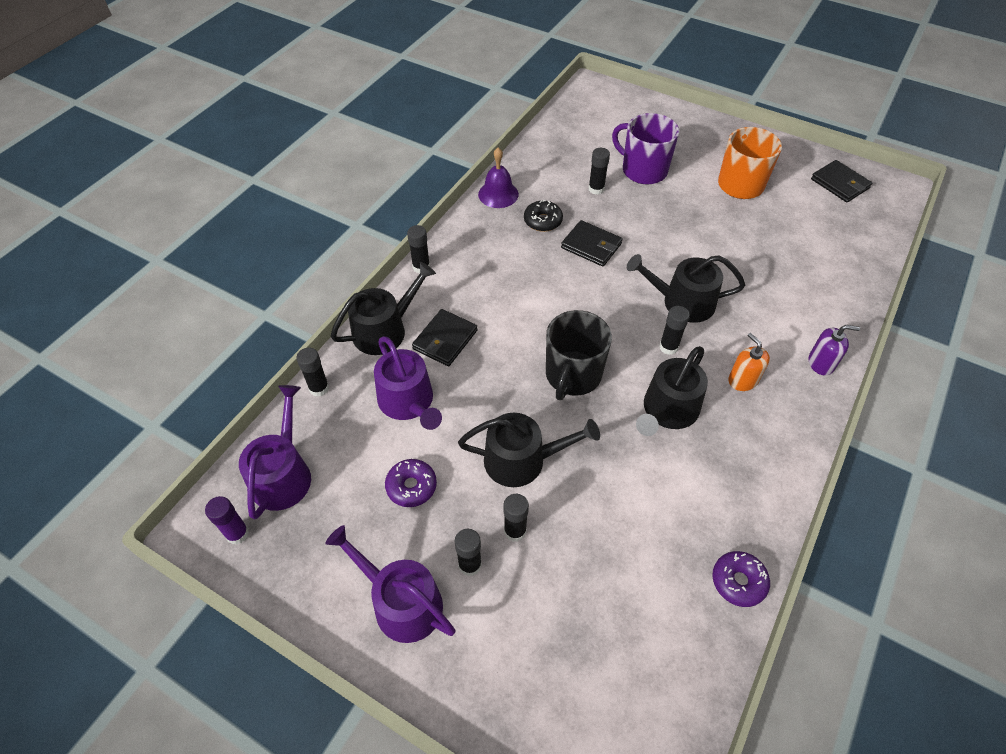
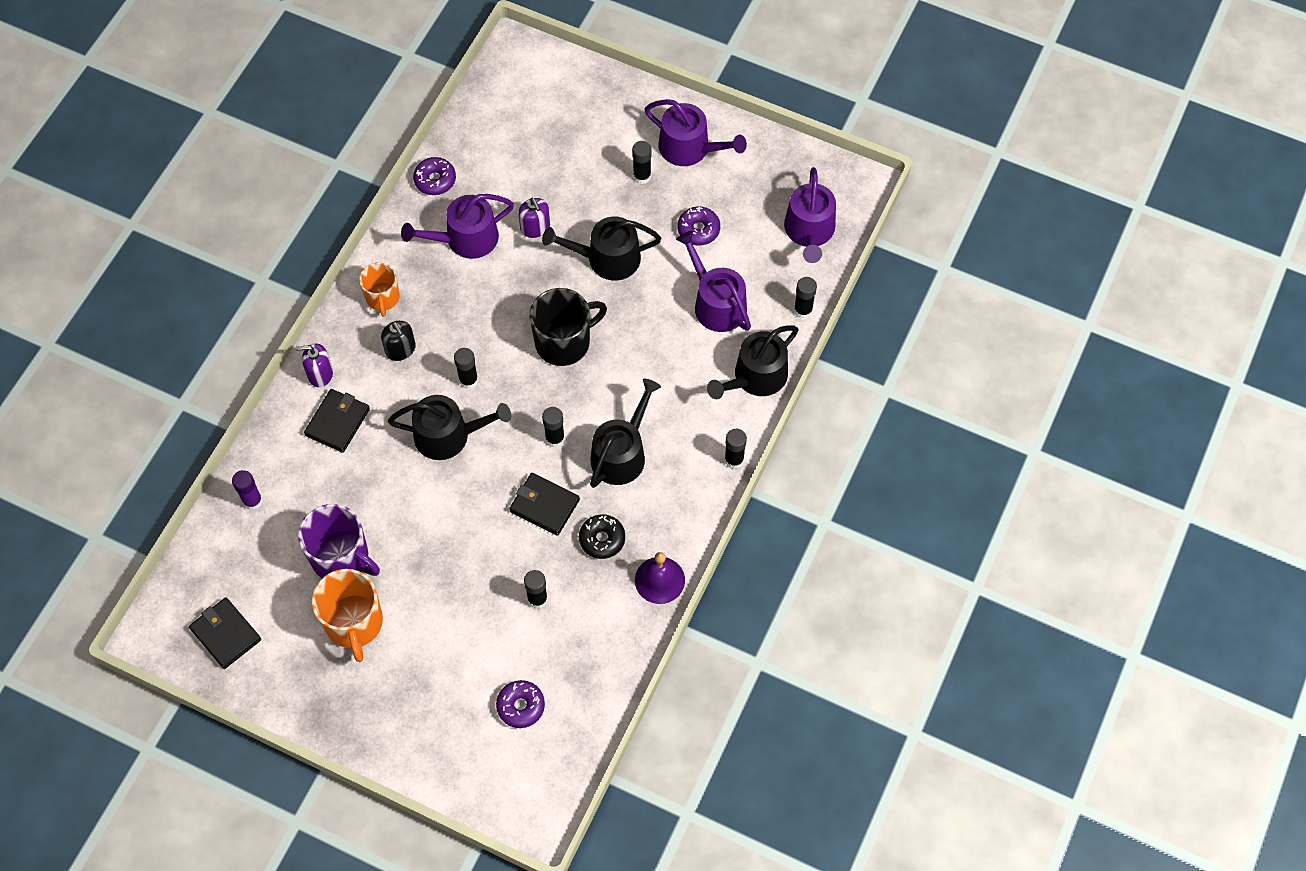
camera: 175 degrees right, 10 degrees up
purple glue stick [205,496,249,545] -> purple glue stick moved to [232,470,263,510]
black wallet [412,309,478,366] -> black wallet moved to [304,389,370,453]
black glue stick [504,494,529,542] -> black glue stick moved to [542,407,565,447]
black mug [546,310,612,400] -> black mug turned 45 degrees clockwise [529,288,607,366]
purple mug [612,113,679,185] -> purple mug moved to [298,504,380,578]
black watering can [636,346,708,436] -> black watering can moved to [590,379,661,488]
orange soap dispenser [728,333,770,391] -> black soap dispenser [381,321,416,361]
none -> orange mug [359,262,399,317]
none -> purple watering can [401,194,514,259]
none -> purple donut [496,680,545,728]
none -> purple soap dispenser [518,198,550,238]

